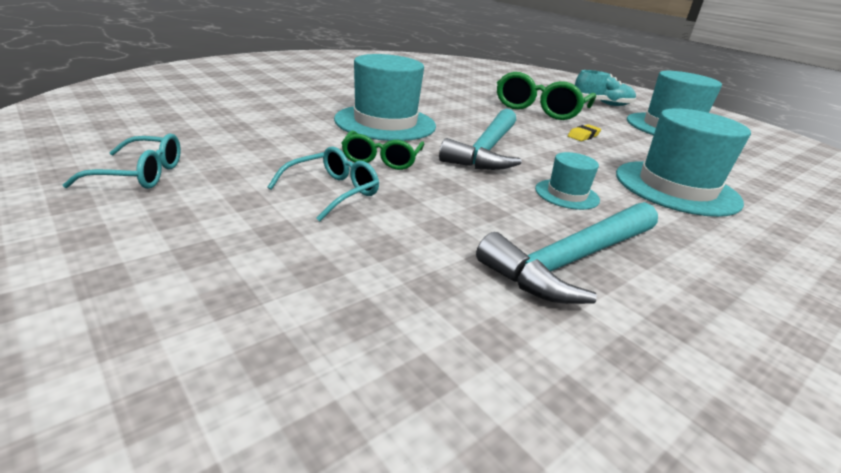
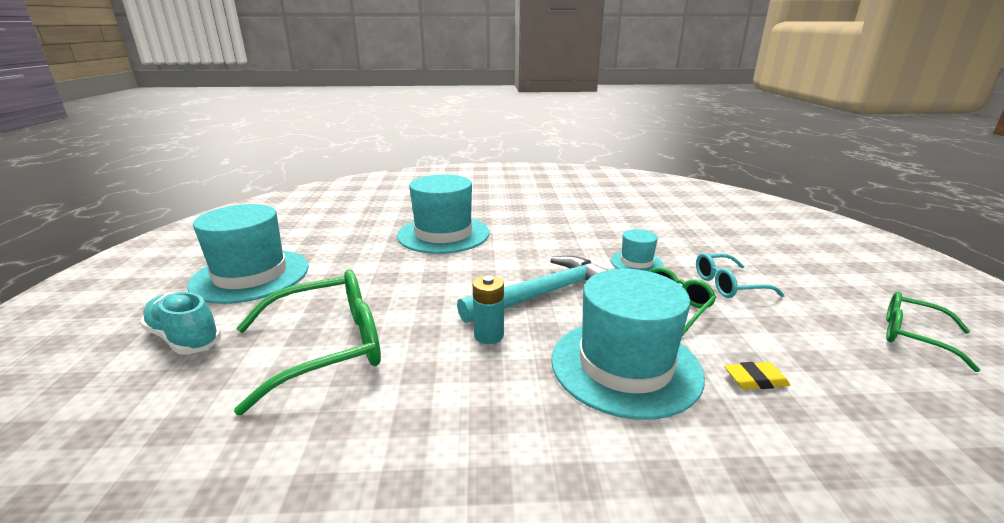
camera: 140 degrees left, 5 degrees down
turquoise glasses [63,133,181,189] -> green glasses [886,292,981,372]
turquoise hammer [476,202,658,304] -> none
turquoise hat [535,152,600,210] -> turquoise hat moved to [611,229,663,271]
yellow eraser [568,124,601,141] -> yellow eraser moved to [724,362,790,390]
none -> turquoise battery [473,275,504,344]

